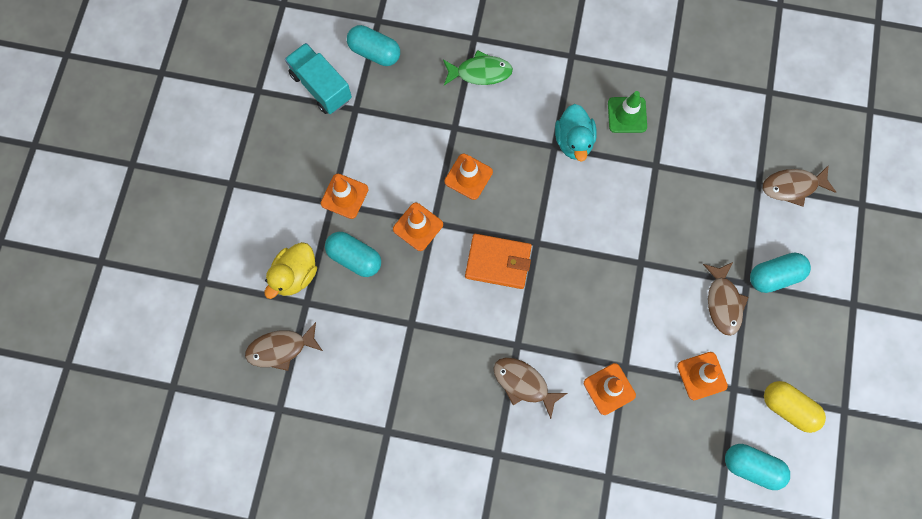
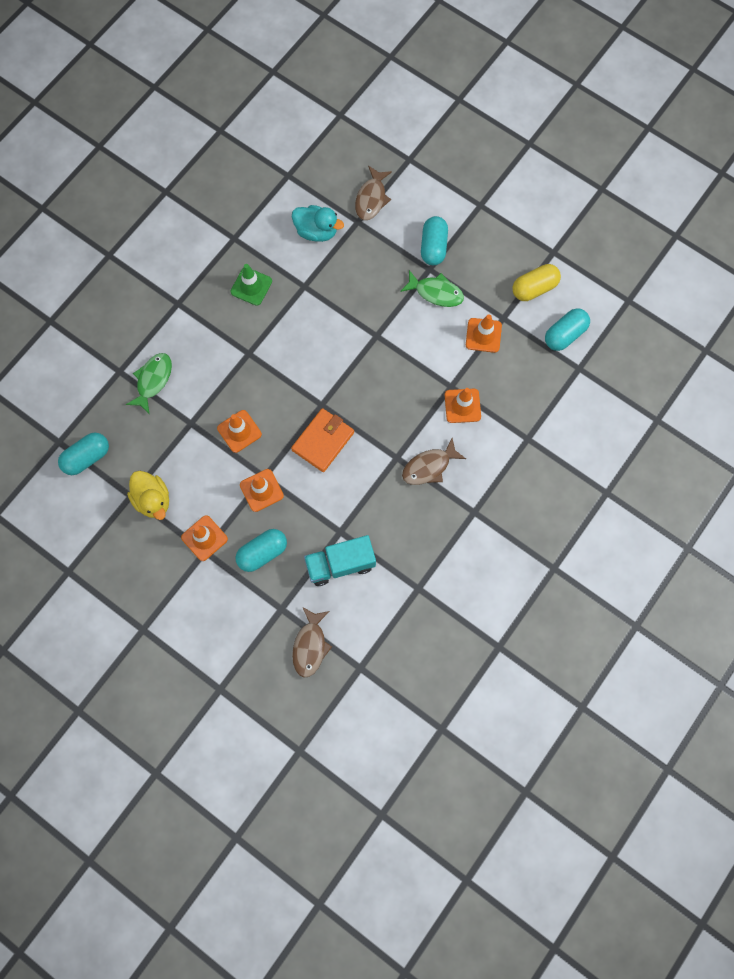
camera: 65 degrees left, 0 degrees up
yellow duck [264,242,317,299] -> yellow duck moved to [127,471,169,520]
turquoise truck [285,43,352,114] -> turquoise truck moved to [304,535,376,586]
turquoise duck [555,104,597,162] -> turquoise duck moved to [292,205,344,242]
brown fish [703,262,748,336] -> green fish [400,270,464,307]

